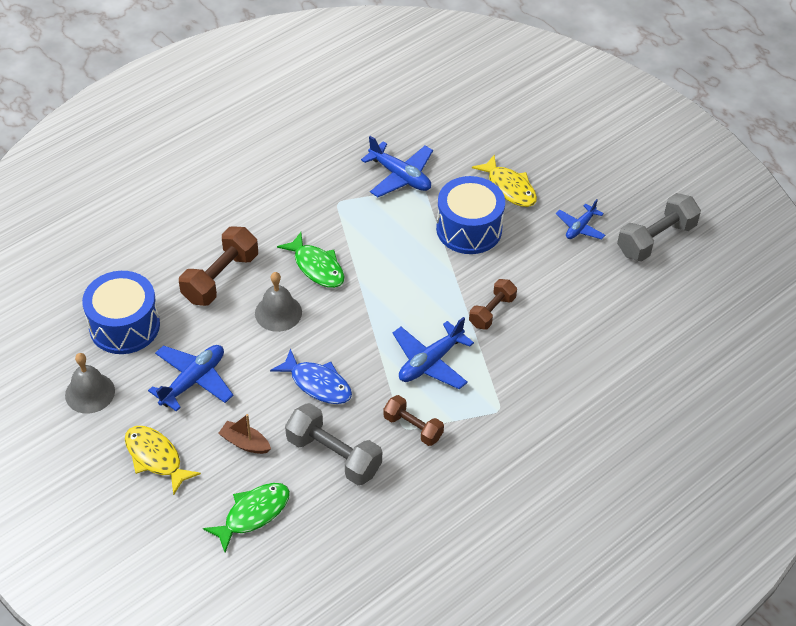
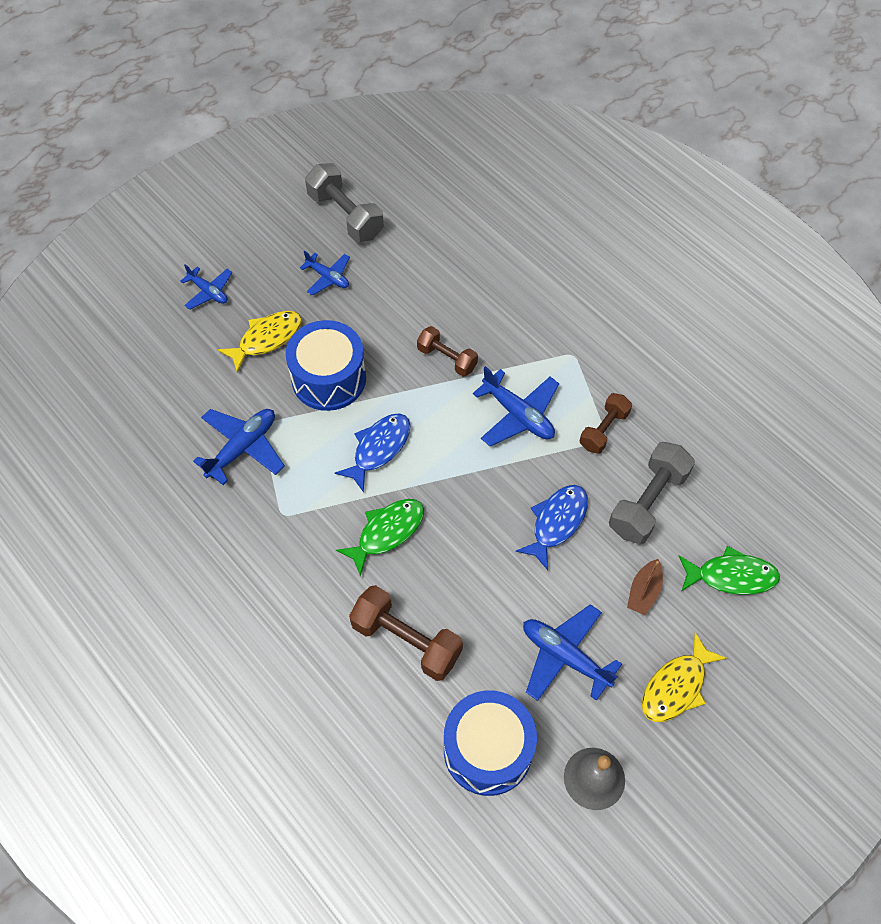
camera: 90 degrees left, 10 degrees up
green fish [203,483,290,552] -> green fish turned 135 degrees clockwise [679,546,780,595]
grey bell [255,272,302,332] -> none
none -> blue plane [180,264,232,310]
none -> blue fish [335,413,410,493]

